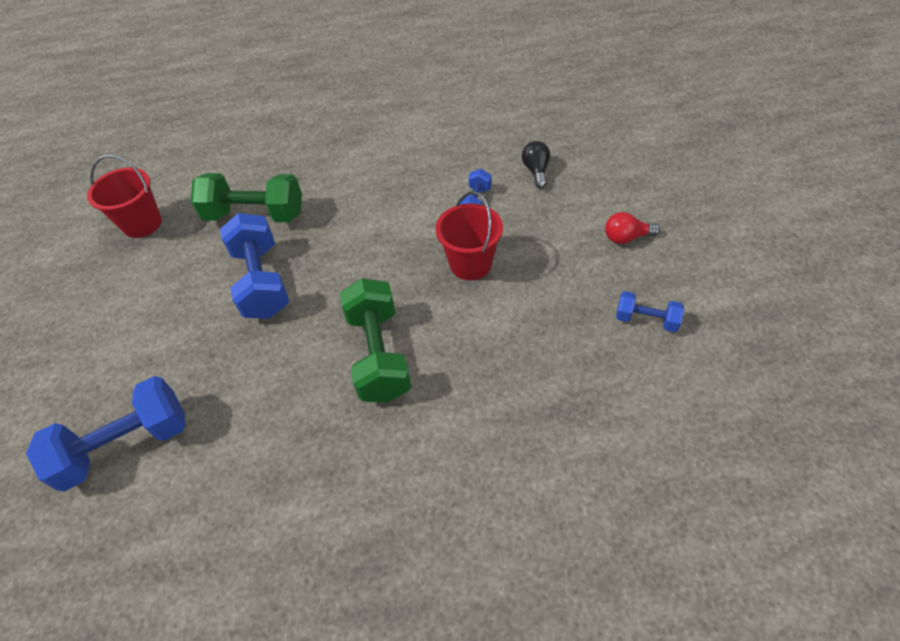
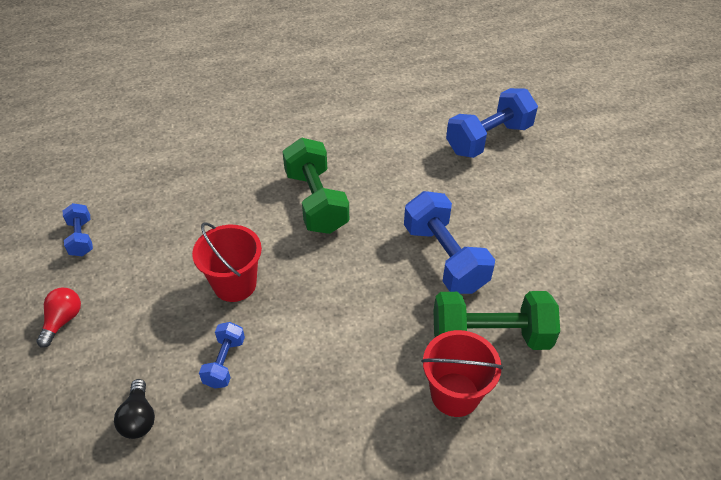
camera: 170 degrees right, 5 degrees down
red bucket [87,155,162,238] -> red bucket moved to [421,330,503,417]
red light bulb [605,212,660,244] -> red light bulb turned 60 degrees counterclockwise [36,288,81,348]
blue dumbbell [616,291,684,332] -> blue dumbbell turned 60 degrees clockwise [63,203,93,256]

